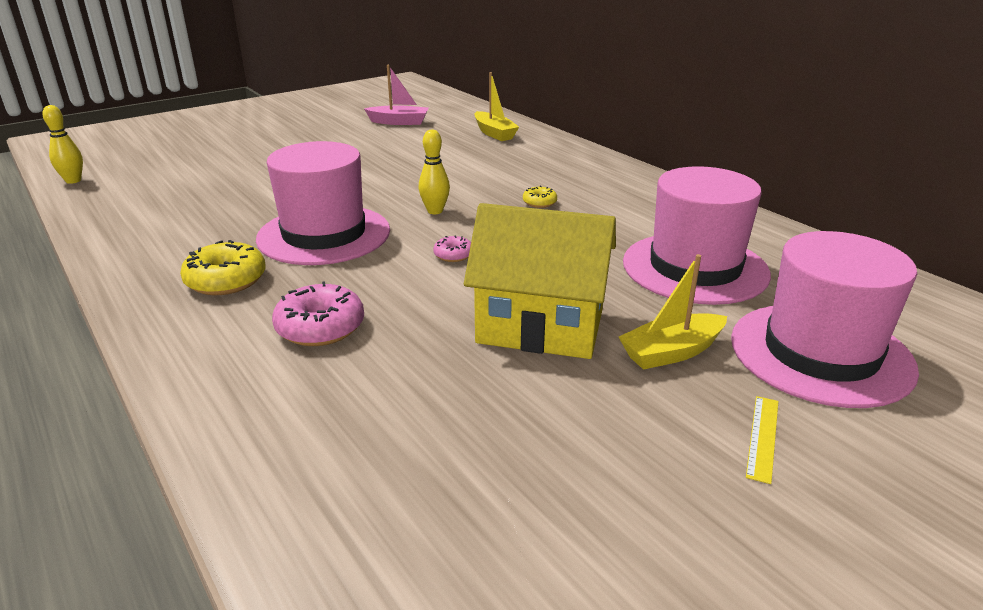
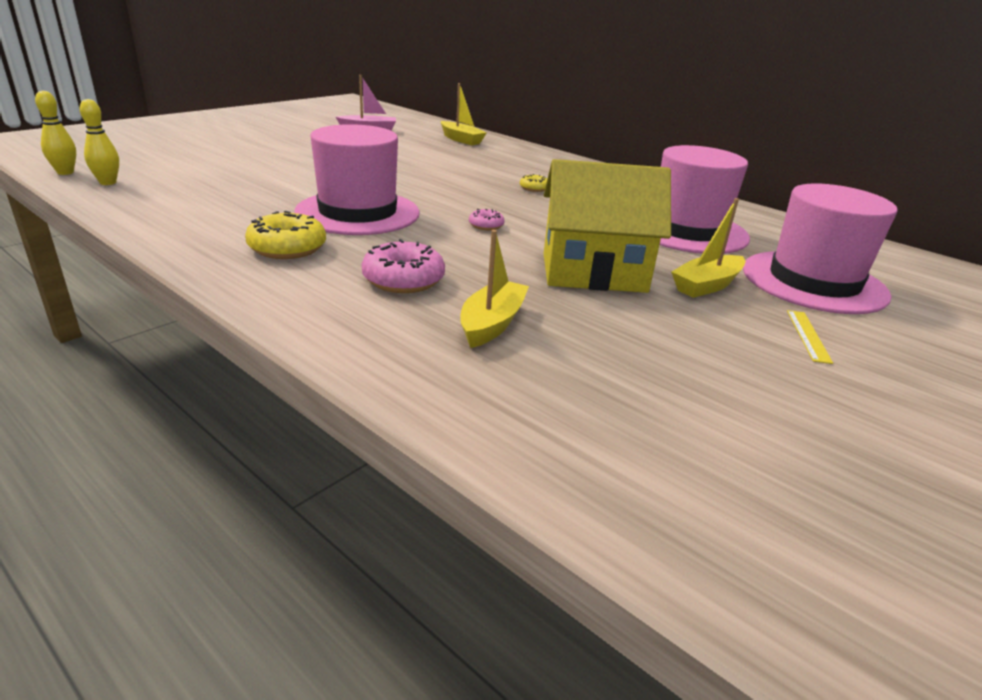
camera: 15 degrees left, 0 degrees up
yellow bowling pin [419,130,450,214] -> yellow bowling pin moved to [79,99,119,185]
none -> yellow boat [460,230,529,348]

